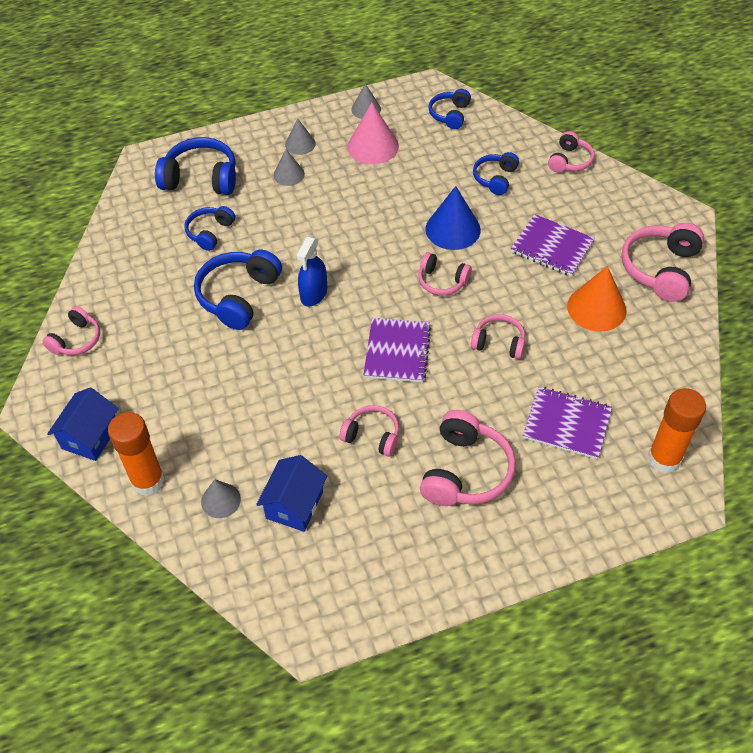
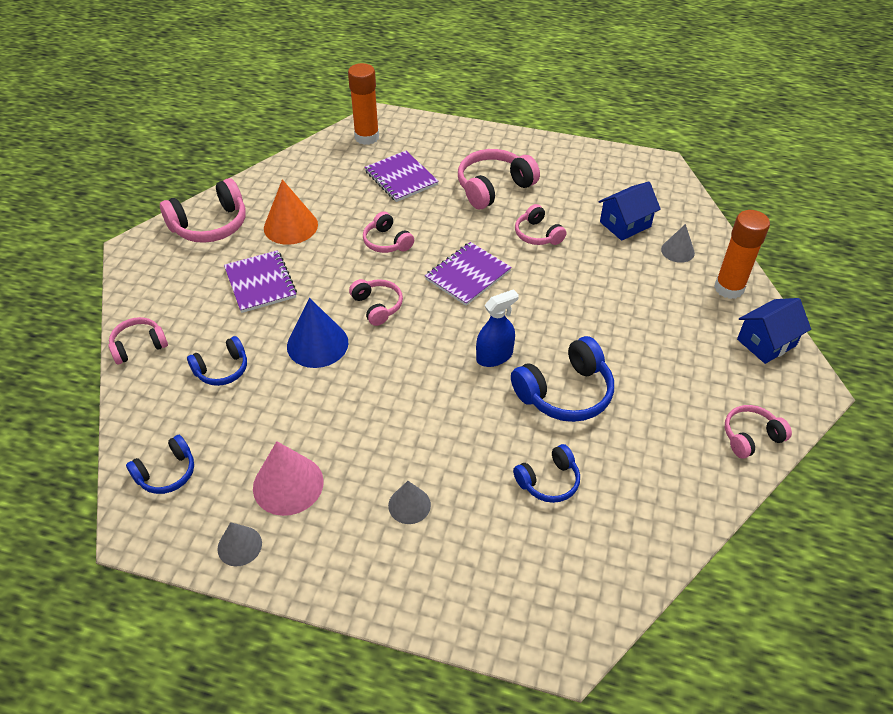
camera: 145 degrees left, 5 degrees down
blue headphones [155,137,236,195] -> none
grey cone [285,119,316,155] -> none

